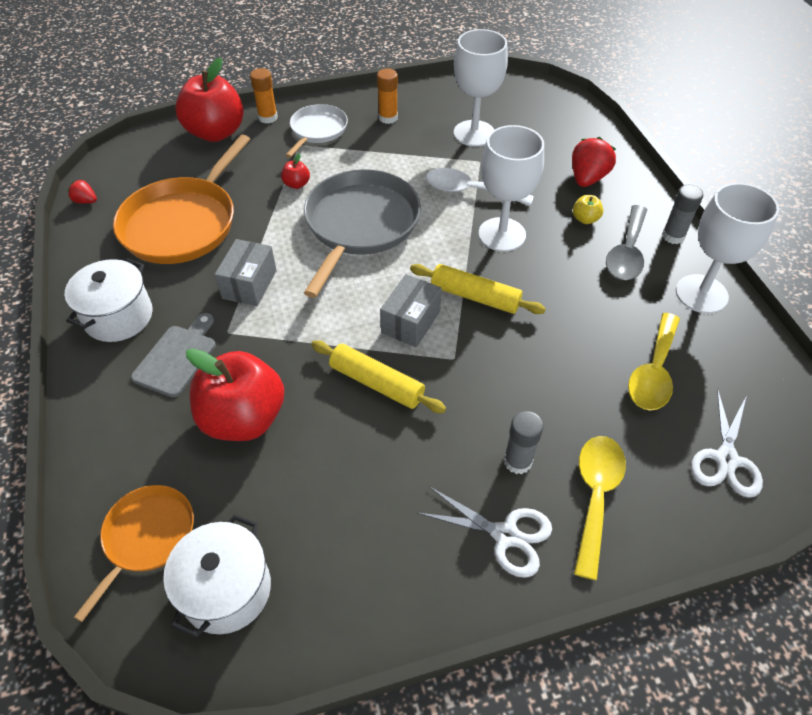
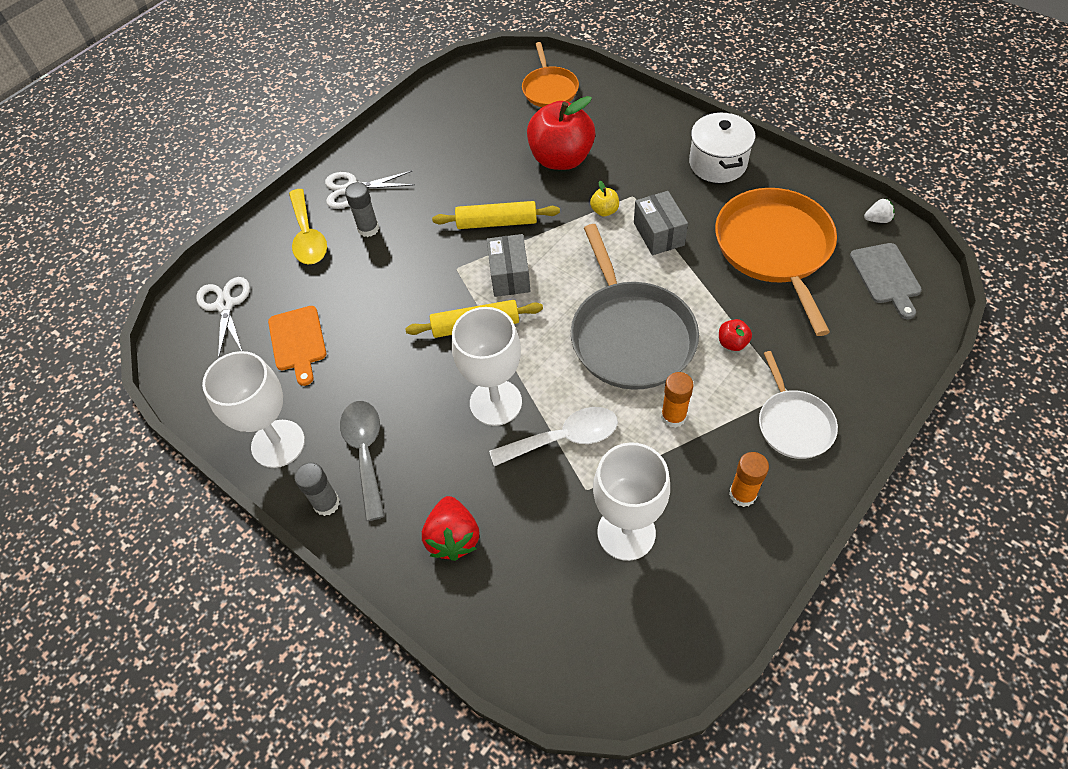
camera: 150 degrees right, 5 degrees up
red strawberry [68,180,97,204] -> white strawberry [864,199,895,223]
grey cutting board [131,313,216,397] -> grey cutting board moved to [850,243,922,319]
white pot [163,514,271,638] -> none
red apple [175,57,244,142] -> none
orange glue stick [250,68,278,124] -> orange glue stick moved to [661,372,694,428]
yellow apple [573,195,603,224] -> yellow apple moved to [590,181,619,216]
yellow spoon [628,313,680,411] -> orange cutting board [268,306,326,386]

